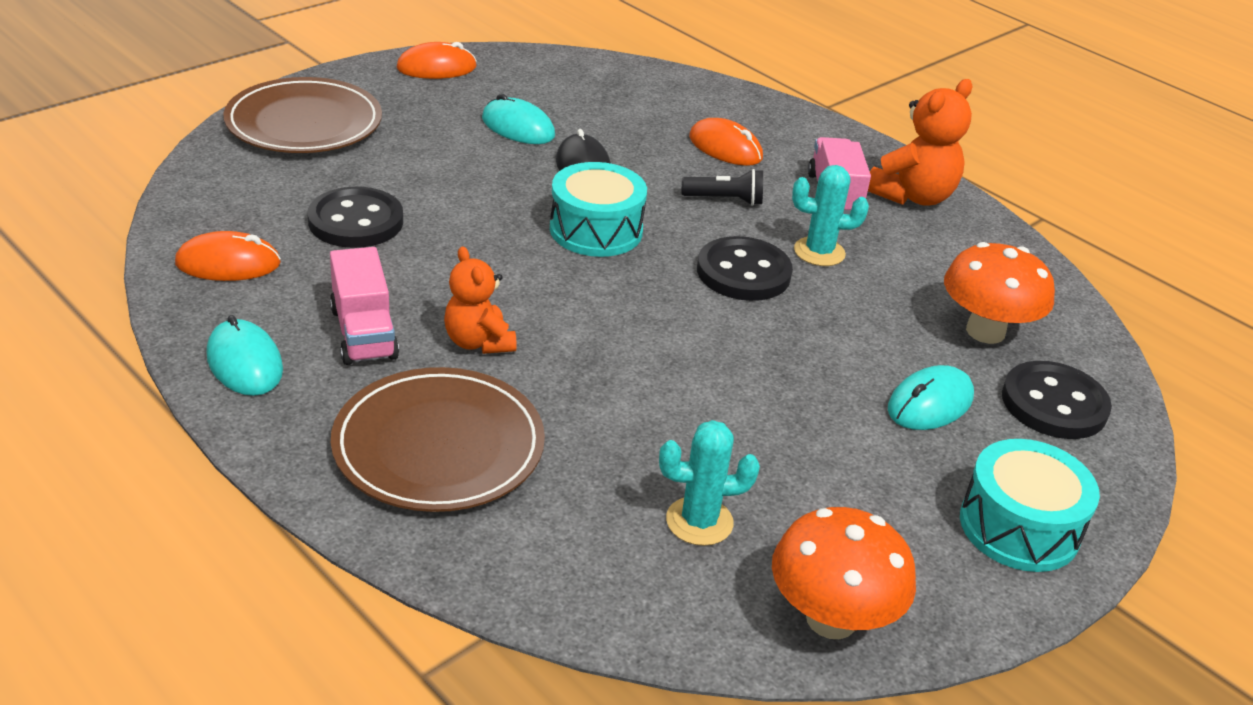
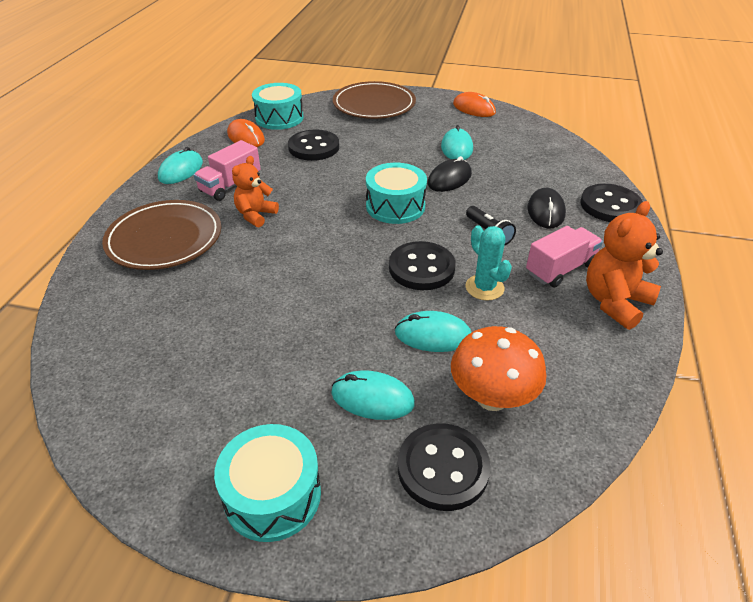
camera: 60 degrees right, 5 degrees up
turquoise cactus [659,420,760,546] -> none
orange mouse [689,118,763,166] -> black mouse [528,188,566,229]
orange mushroom [772,507,916,639] -> none
orange teddy bear [868,79,972,205] -> orange teddy bear turned 120 degrees clockwise [586,201,663,330]
none -> turquoise drum [252,83,304,130]
none -> turquoise mouse [395,311,471,352]
none -> black button [580,184,643,222]

